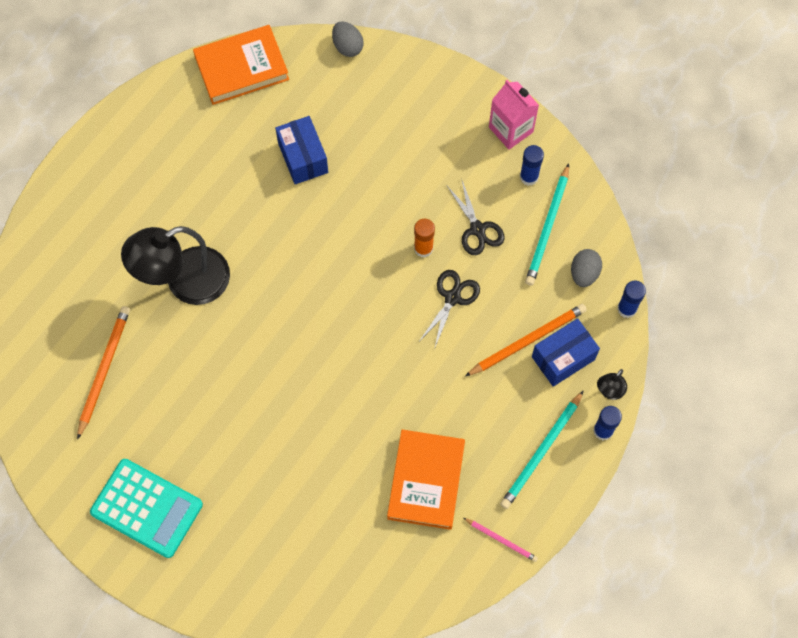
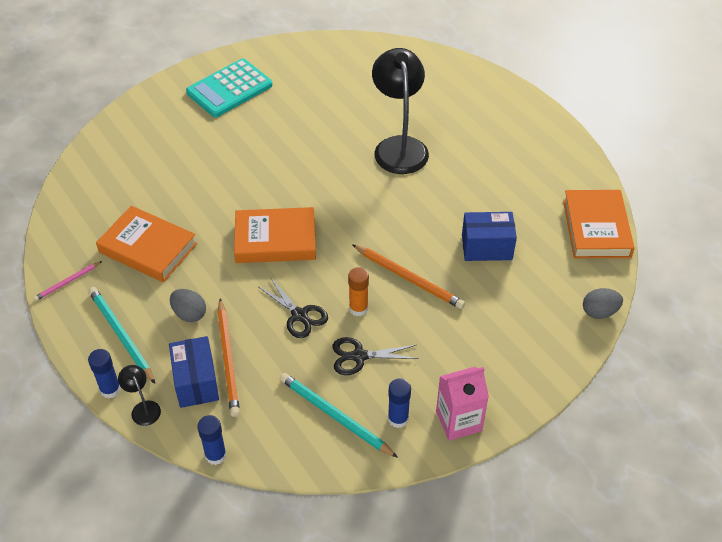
camera: 110 degrees right, 20 degrees down
orange pencil [77,306,130,440] -> orange pencil moved to [352,244,465,309]
grey egg [571,249,602,287] -> grey egg moved to [170,289,206,322]
none -> orange book [234,207,316,263]

